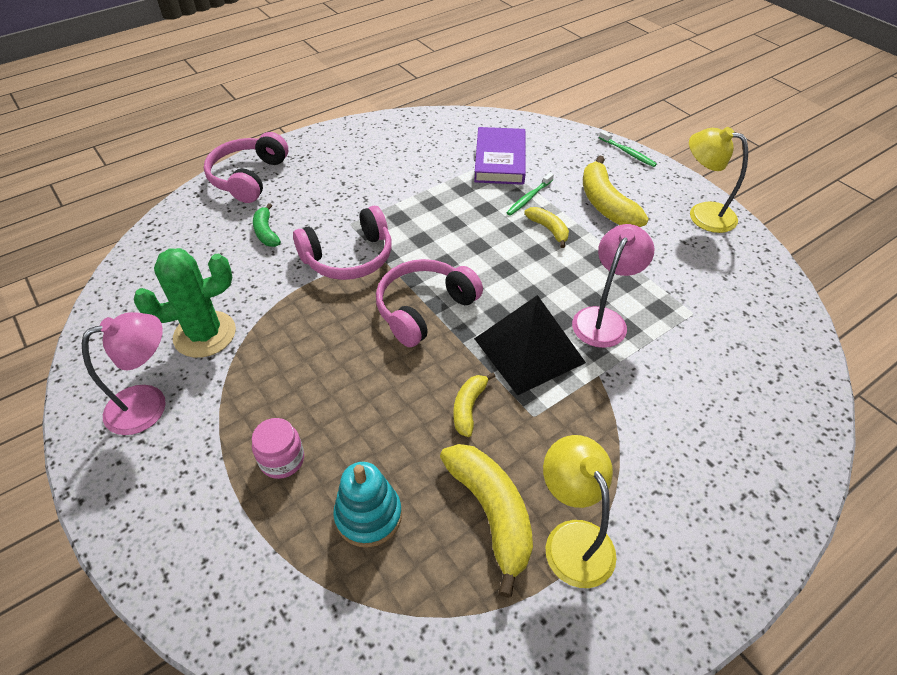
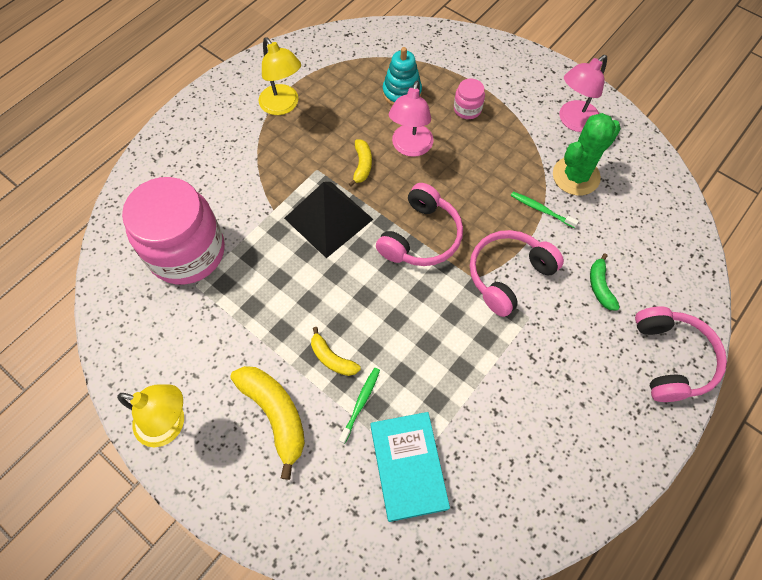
camera: 165 degrees right, 15 degrees up
green banana [253,203,281,247] -> green banana turned 150 degrees counterclockwise [590,254,620,310]
yellow banana [440,444,533,598] -> none
purple book [474,127,526,185] -> turquoise book [371,412,450,522]
pink lamp [572,224,654,348] -> pink lamp moved to [389,80,434,157]
green toothbrush [599,130,657,167] -> green toothbrush moved to [511,192,579,228]
none -> pink jar [122,177,225,285]

